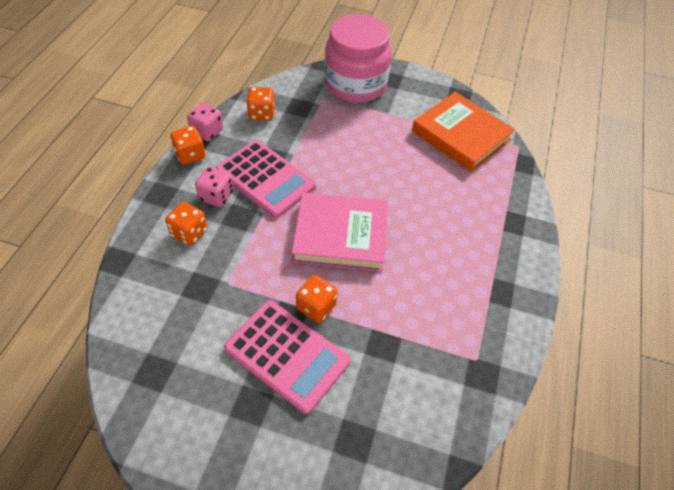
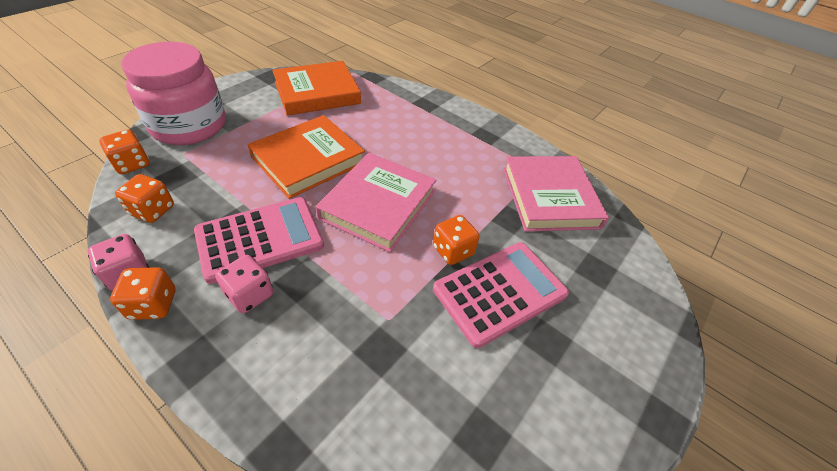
camera: 70 degrees left, 5 degrees down
orange dice [165,202,207,246] -> orange dice moved to [99,130,149,174]
none -> orange book [247,115,365,199]
none -> pink book [503,156,609,232]

